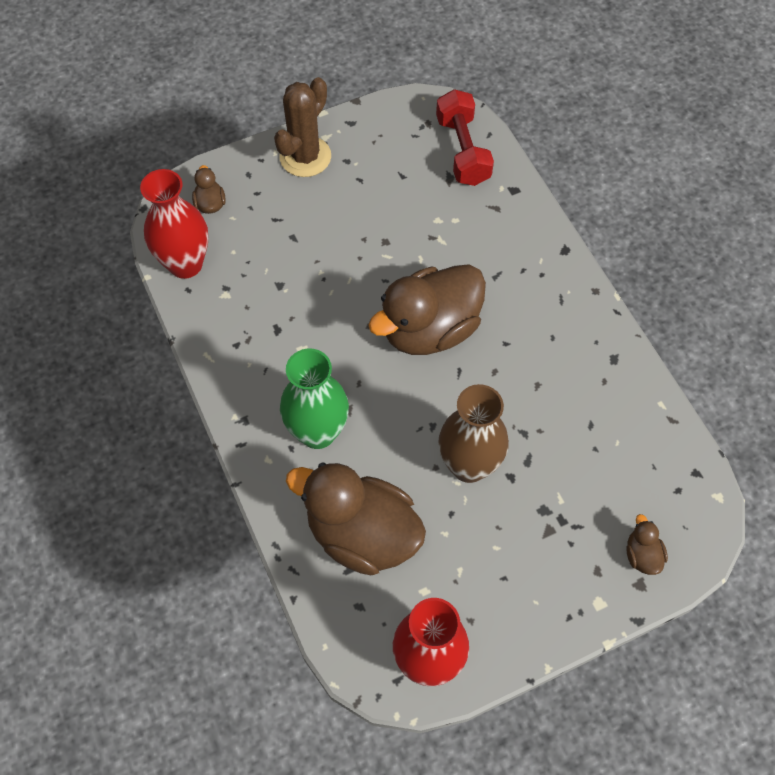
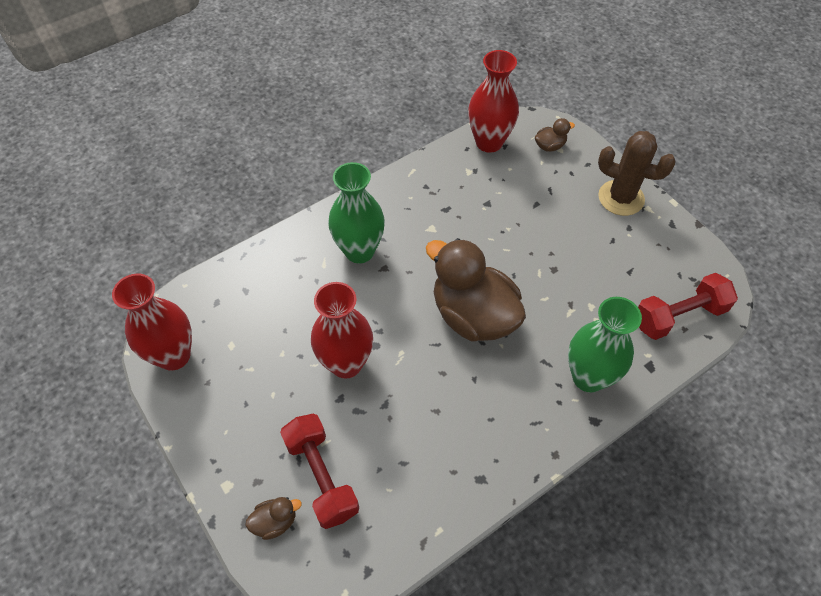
camera: 80 degrees right, 5 degrees down
brown duck [286,463,426,575] -> none
brown vase [438,384,509,483] -> red vase [311,282,373,379]
none -> red dumbbell [280,414,359,529]
none -> green vase [568,297,642,392]

